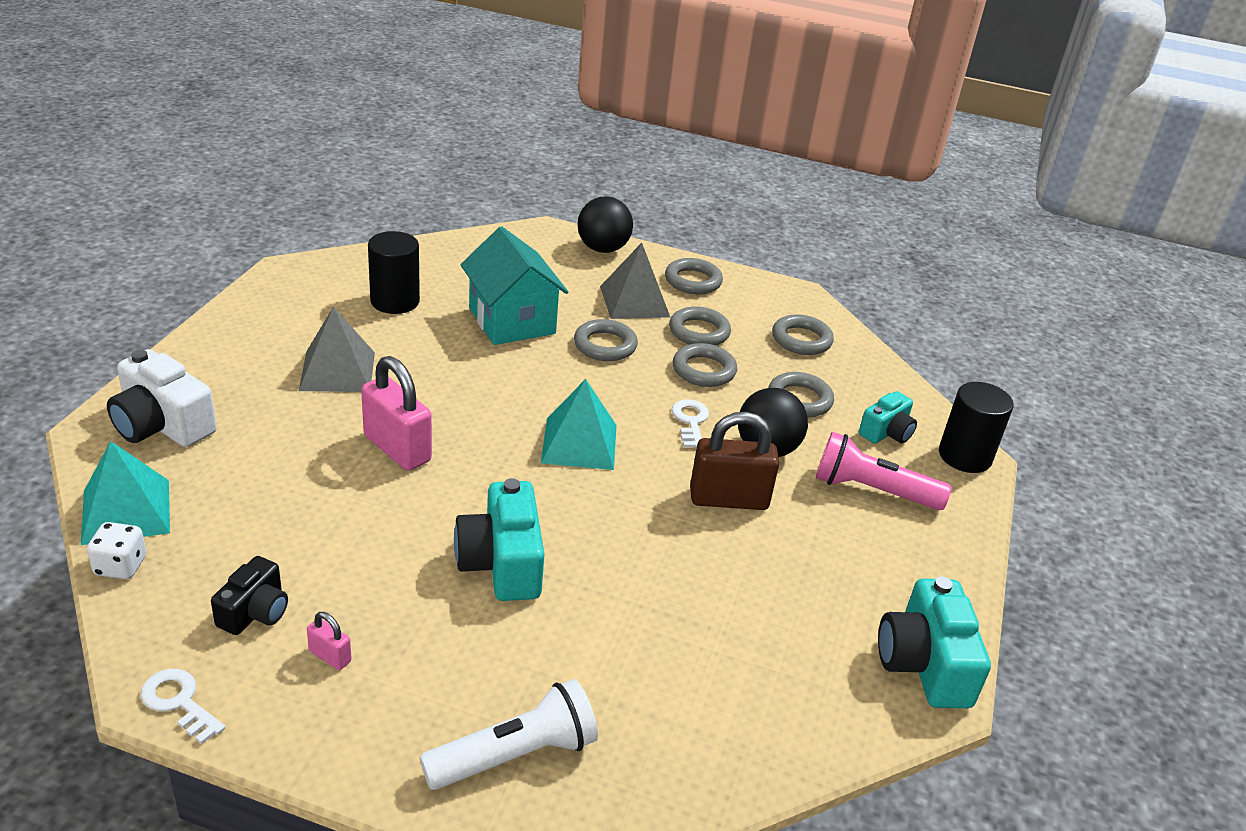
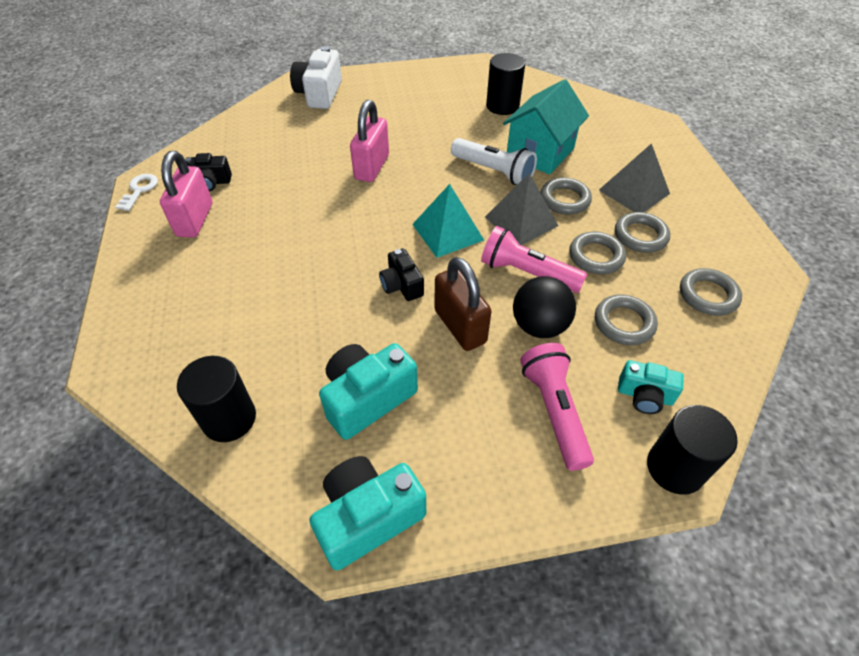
camera: 65 degrees right, 15 degrees up
turquoise pyramid [81,441,170,545] -> none
white dice [87,522,146,579] -> none
grey pyramid [299,307,375,392] -> grey pyramid moved to [485,173,558,245]
pink padlock [307,612,352,670] -> pink padlock [160,151,212,238], size x2.17
white flashlight [420,679,598,790] -> white flashlight moved to [451,138,537,185]
turquoise camera [454,478,544,601] -> turquoise camera moved to [319,343,418,440]
black ball [578,196,633,253] -> none
grey ring [665,258,723,294] -> none
white key [672,399,709,448] -> pink flashlight [481,226,587,293]
none -> black cylinder [177,356,256,442]
none -> black camera [379,248,424,301]

